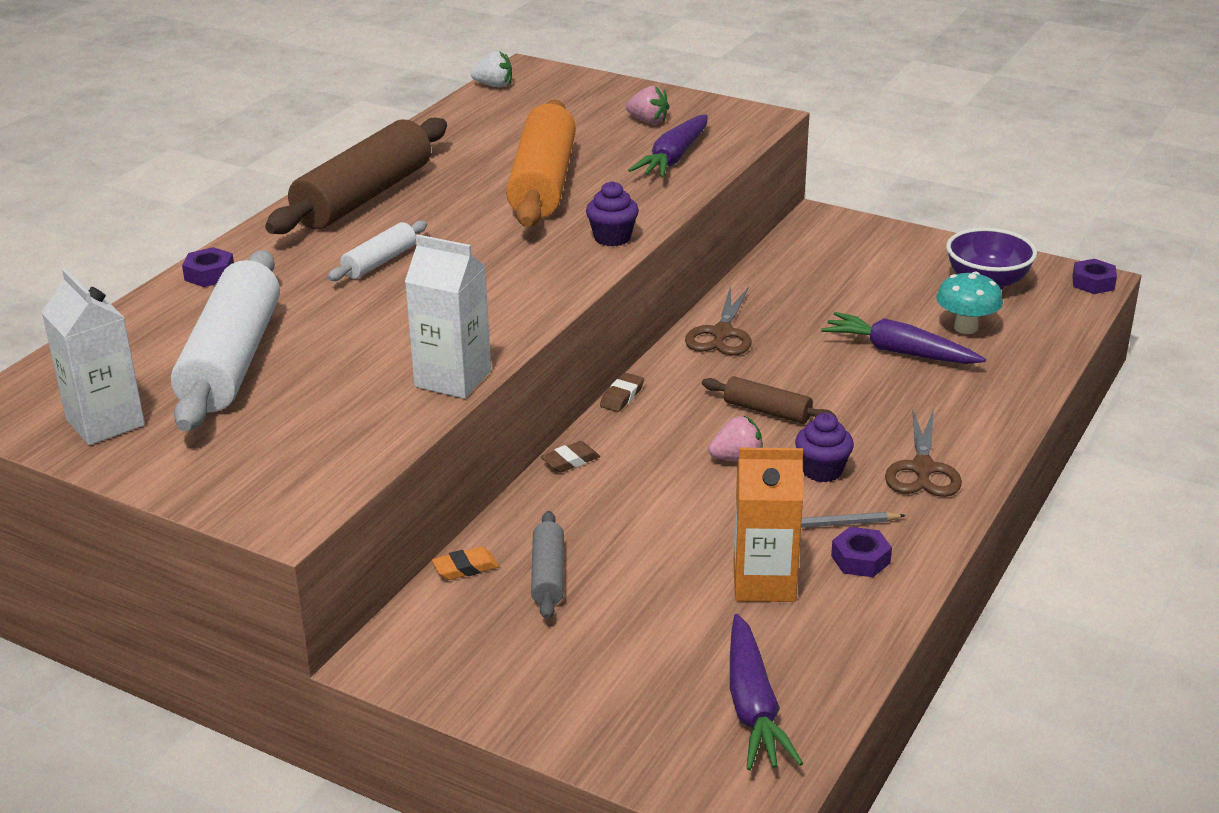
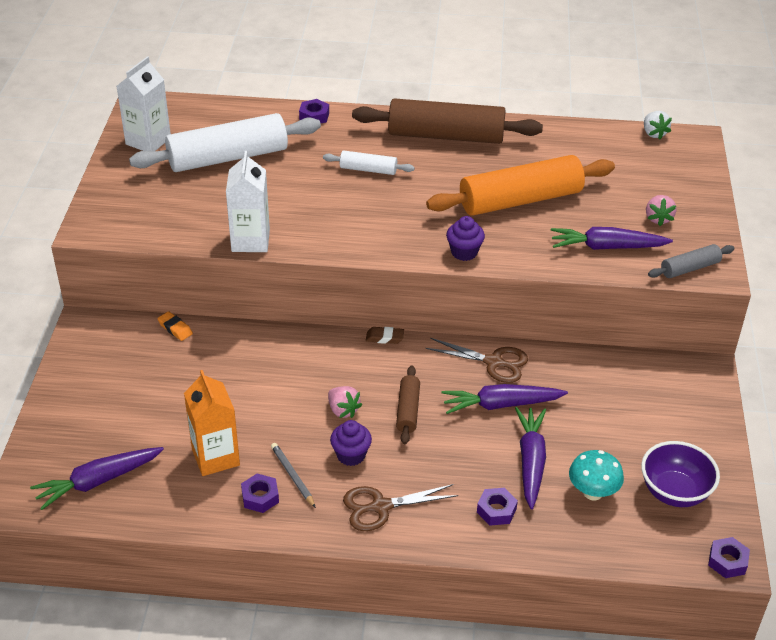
camera: 65 degrees right, 10 degrees up
grey rolling pin [531,511,564,619] -> grey rolling pin moved to [648,244,735,278]
brown eraser [541,441,600,473] -> none
brown scissors [685,286,751,355] -> brown scissors turned 150 degrees counterclockwise [425,338,528,383]
none -> purple carrot [442,384,568,414]
none -> purple nut [477,488,518,526]

